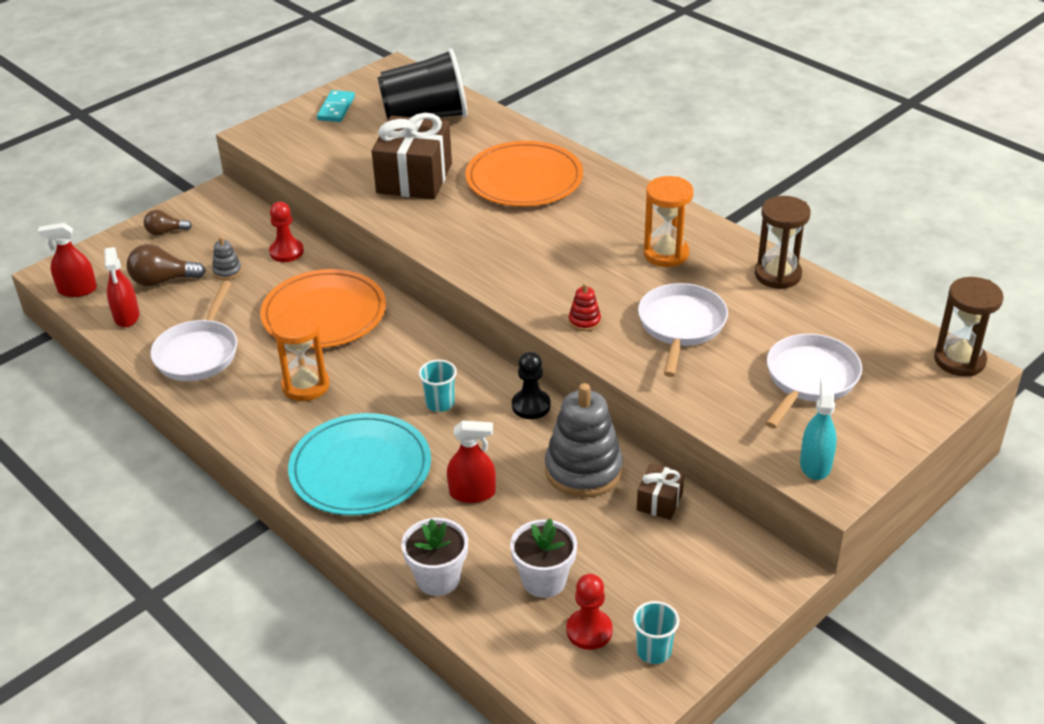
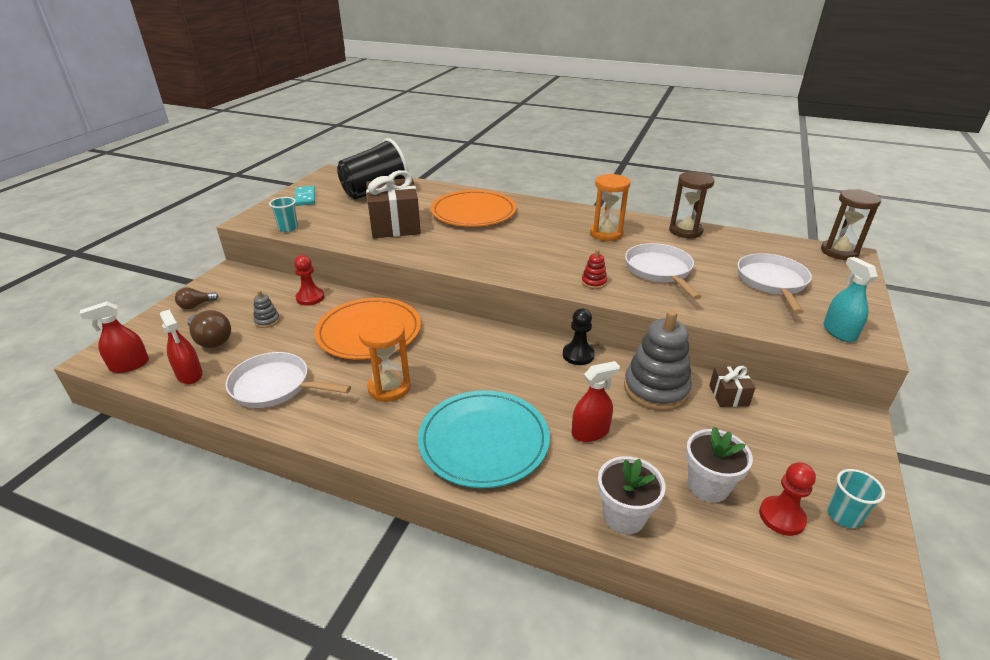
camera: 25 degrees left, 5 degrees down
brown light bulb [127,244,206,286] -> brown light bulb turned 105 degrees counterclockwise [187,310,231,348]
white pan [150,281,237,381] -> white pan turned 120 degrees clockwise [225,352,351,408]
turquoise cup [419,360,457,412] -> turquoise cup moved to [269,197,298,232]

